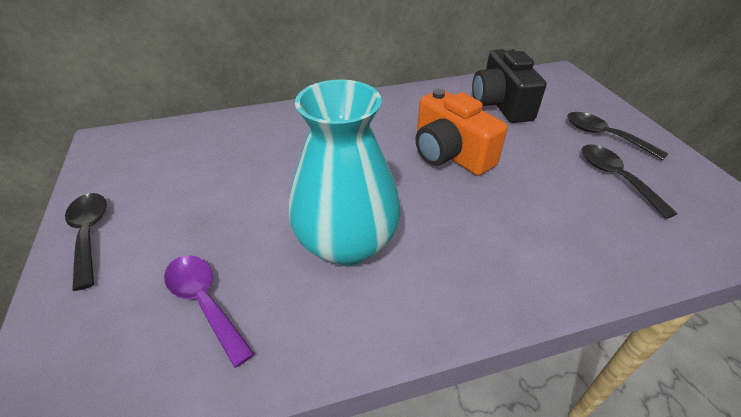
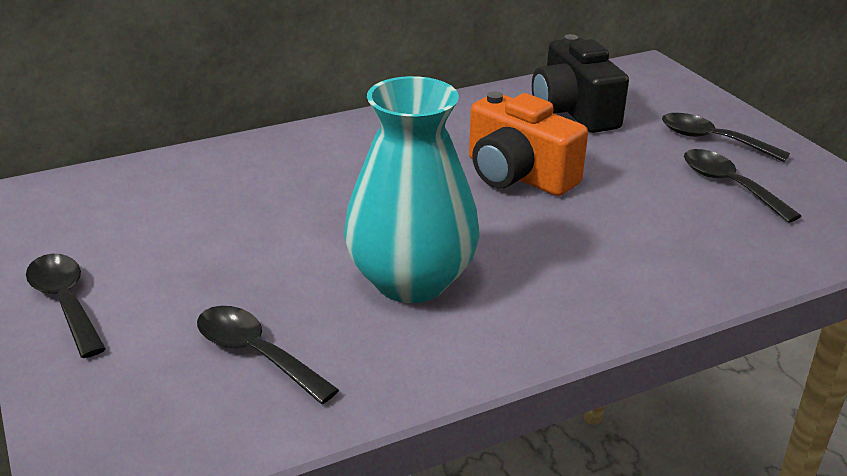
camera: 10 degrees left, 10 degrees down
purple spoon [164,255,255,368] -> black spoon [197,306,339,404]

